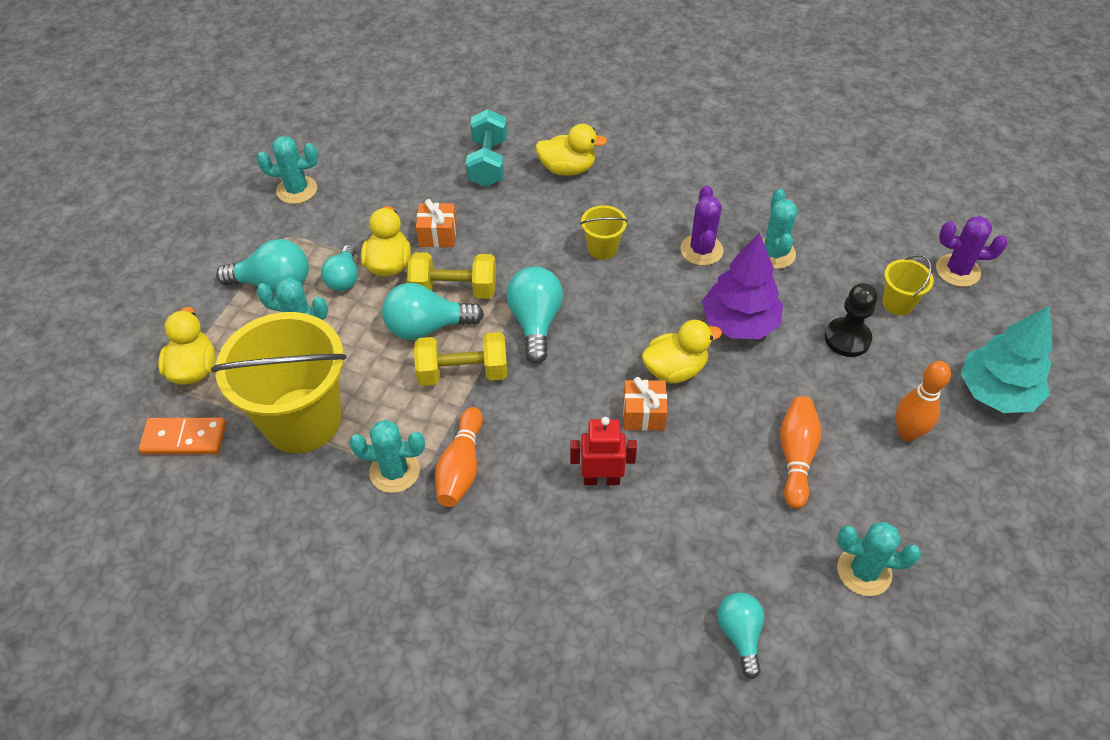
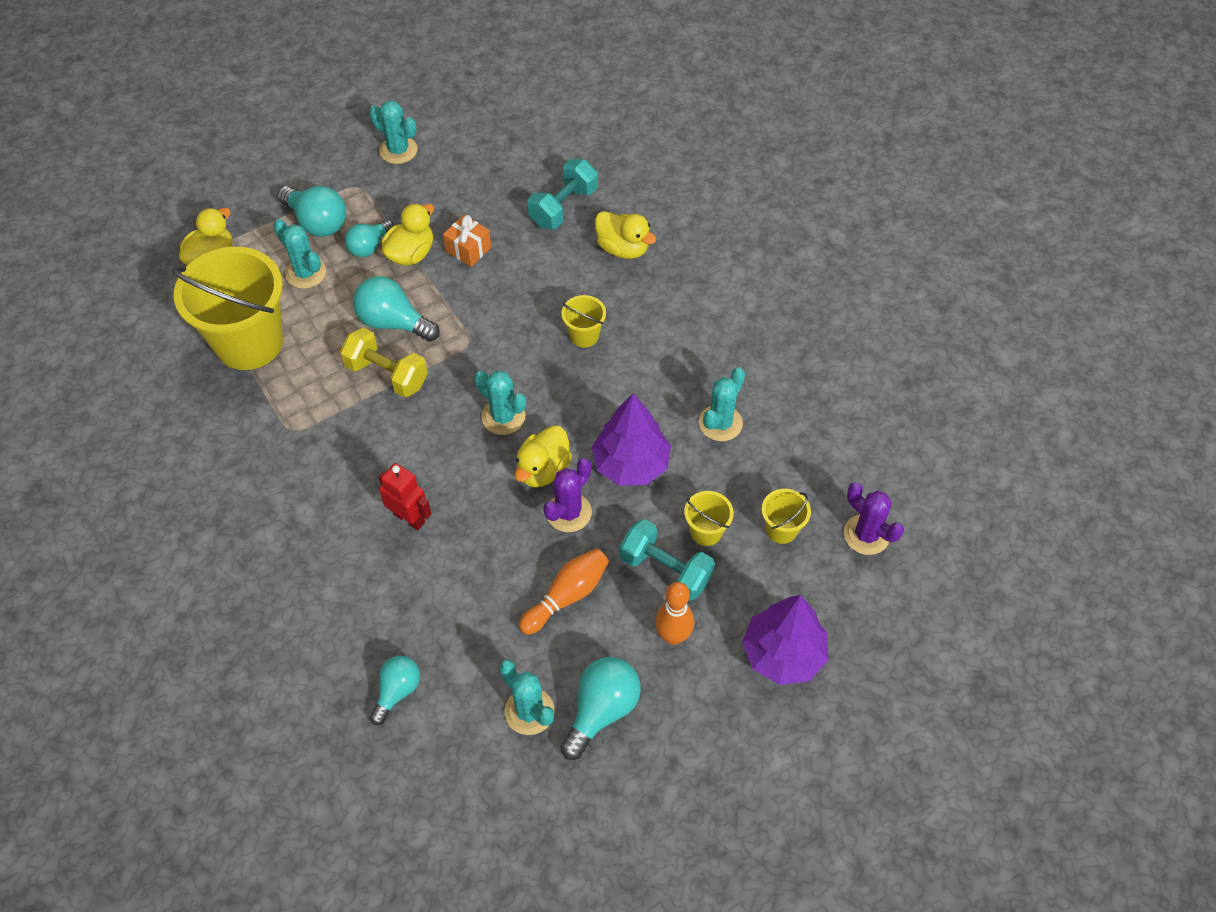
camera: 35 degrees right, 5 degrees up
orange domino [139,418,226,455] -> none
turquoise cactus [349,420,425,493] -> turquoise cactus moved to [475,370,526,435]
yellow dumbbell [407,252,496,299] -> none
orange bowling pin [435,407,483,507] -> none
turquoise light bulb [506,267,563,364] -> turquoise light bulb moved to [560,657,641,760]
orange gift [623,377,668,431] -> none
yellow duck [642,320,722,383] -> yellow duck turned 105 degrees clockwise [515,426,572,487]
purple cactus [680,186,724,266] -> purple cactus moved to [543,458,592,532]
black pawn [825,283,878,357] -> yellow bucket [684,491,734,546]
turquoise tree [961,305,1052,413] -> purple tree [742,595,828,685]
none -> turquoise dumbbell [620,519,715,601]

